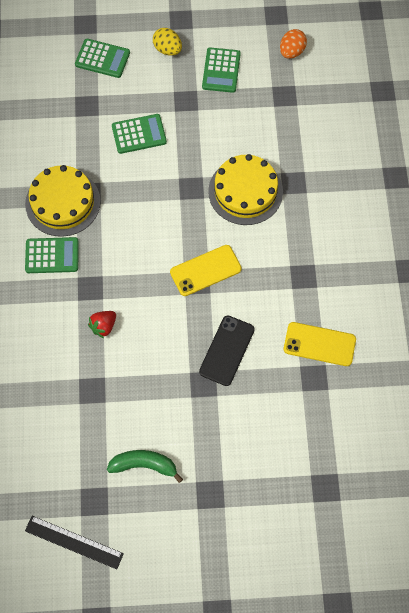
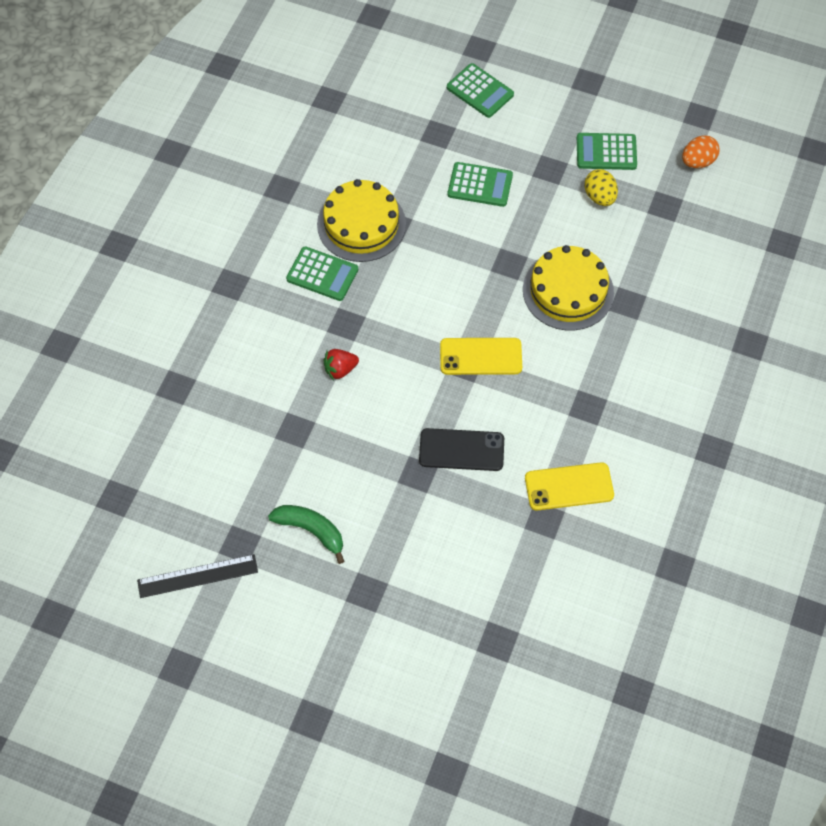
camera: 25 degrees right, 5 degrees down
black ruler [25,516,124,569] -> black ruler turned 60 degrees counterclockwise [137,554,258,598]
yellow egg [153,28,182,56] -> yellow egg moved to [584,169,618,206]
black phone [199,316,255,386] -> black phone turned 45 degrees clockwise [419,428,504,471]
green calculator [202,47,241,93] -> green calculator turned 60 degrees clockwise [577,133,637,170]
yellow phone [284,322,356,366] -> yellow phone turned 45 degrees counterclockwise [525,462,614,510]

